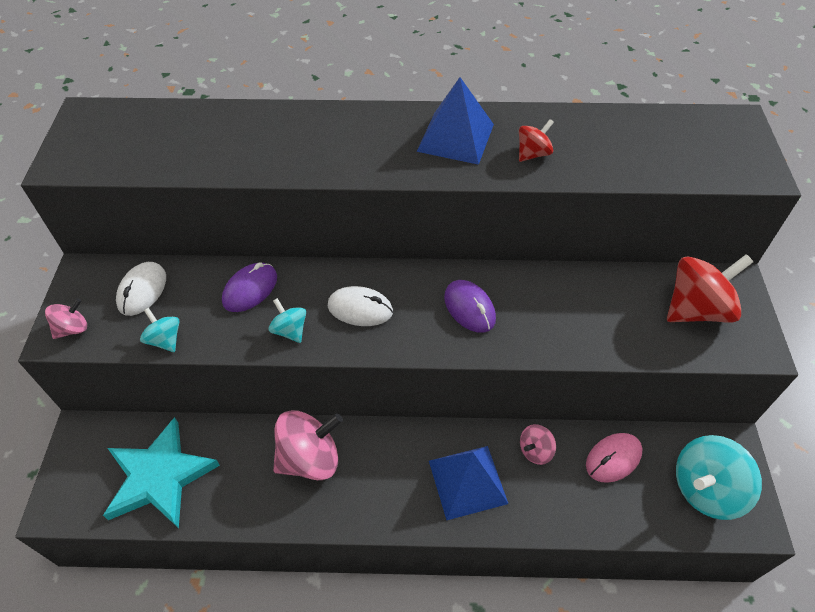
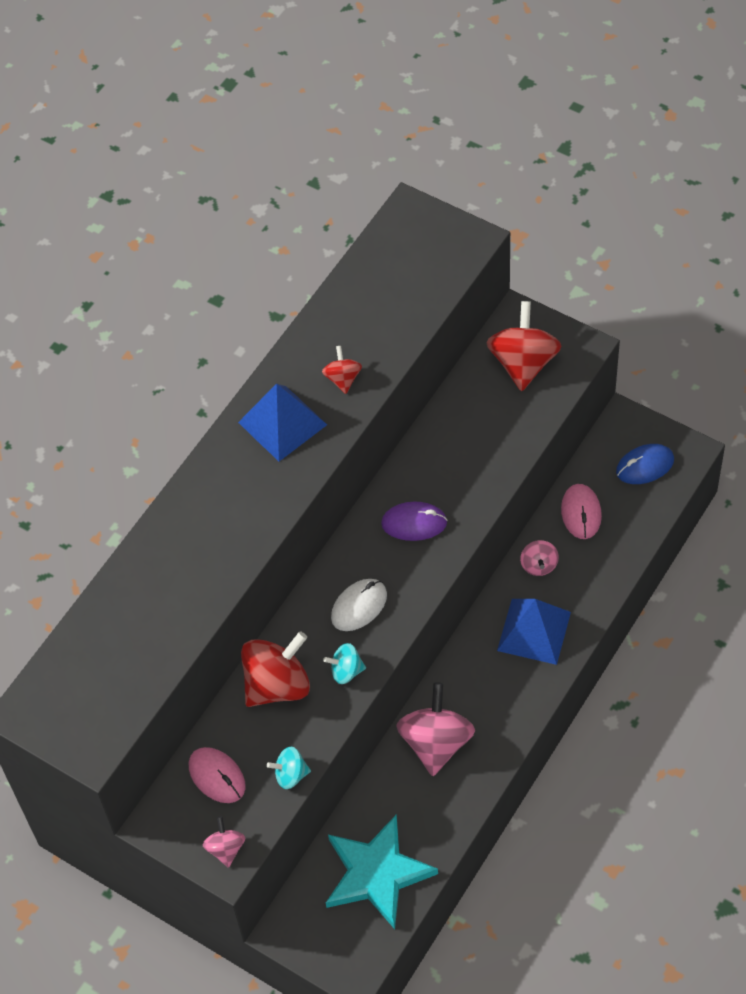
camera: 55 degrees left, 5 degrees up
white mouse [116,262,166,316] -> pink mouse [189,747,246,803]
purple mouse [222,263,277,312] -> red spinning top [241,631,310,707]
turquoise spinning top [676,435,762,520] -> blue mouse [616,444,674,484]

